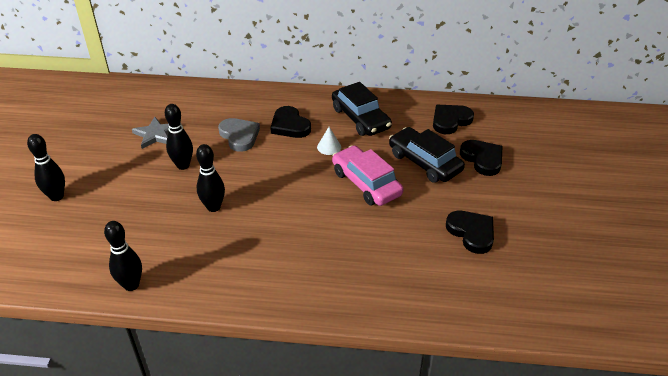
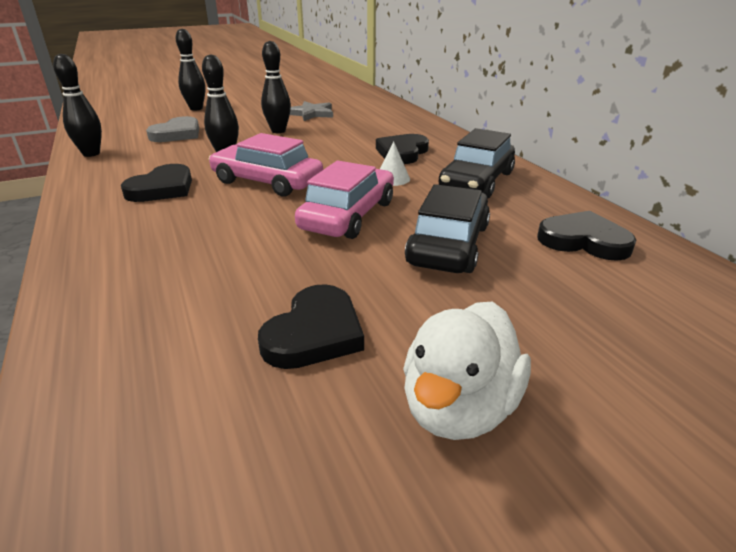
camera: 60 degrees right, 10 degrees down
grey heart [218,118,260,152] -> grey heart moved to [146,116,199,142]
black heart [460,140,502,176] -> black heart moved to [121,164,192,202]
none -> pink car [209,133,323,196]
none -> white duck [403,301,531,440]

